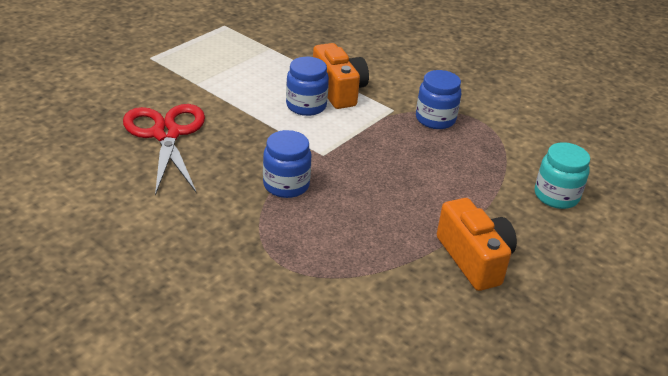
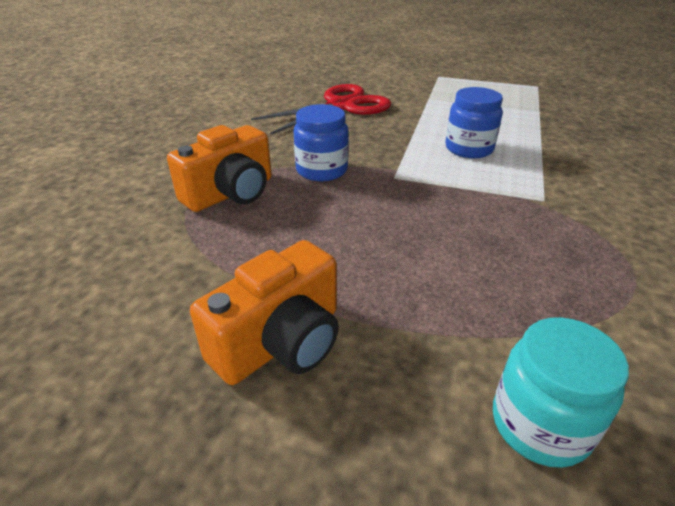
camera: 70 degrees right, 0 degrees up
orange camera [313,43,369,109] -> orange camera moved to [167,125,272,212]
blue jar [416,70,461,129] -> none

